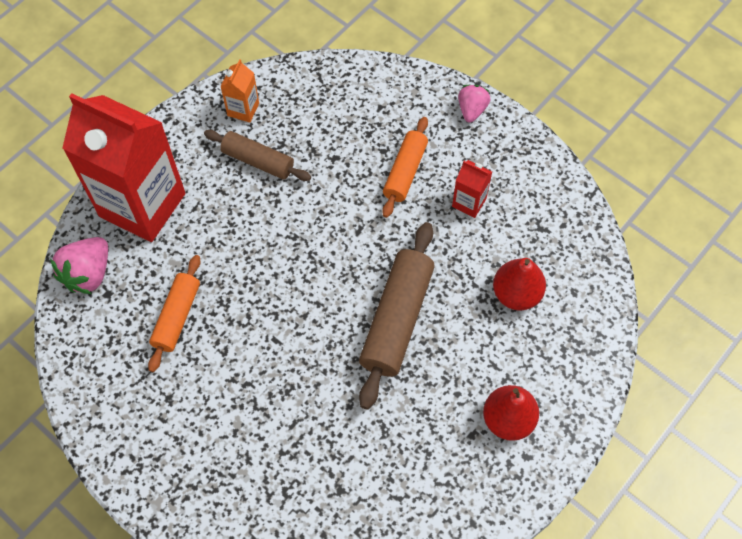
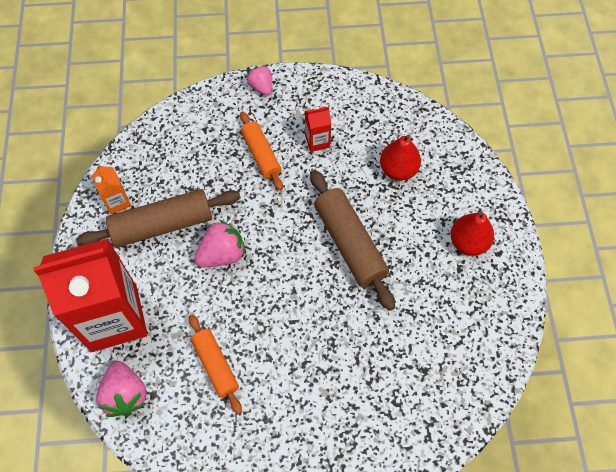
camera: 45 degrees left, 0 degrees up
brown rolling pin [204,130,311,181] -> brown rolling pin [76,189,241,247], size x1.60
none -> pink strawberry [195,220,246,267]

